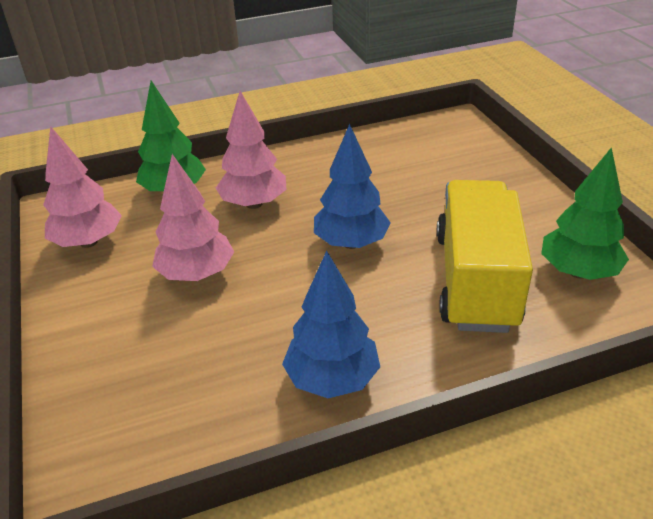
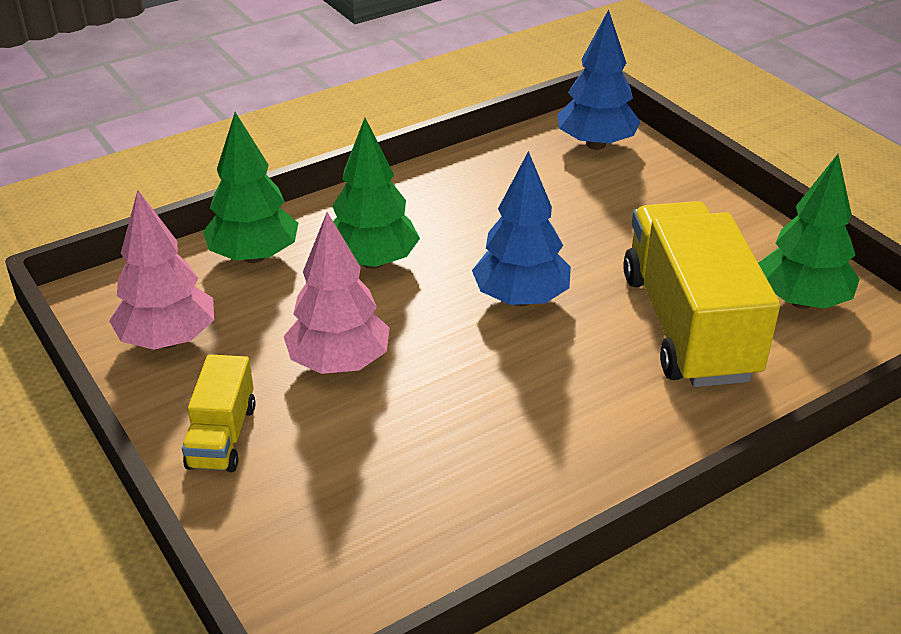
camera: 15 degrees left, 0 degrees up
pink tree [216,91,287,209] -> green tree [332,118,420,269]
blue tree [282,251,380,398] -> blue tree moved to [558,9,641,150]
none -> yellow truck [182,354,256,472]

